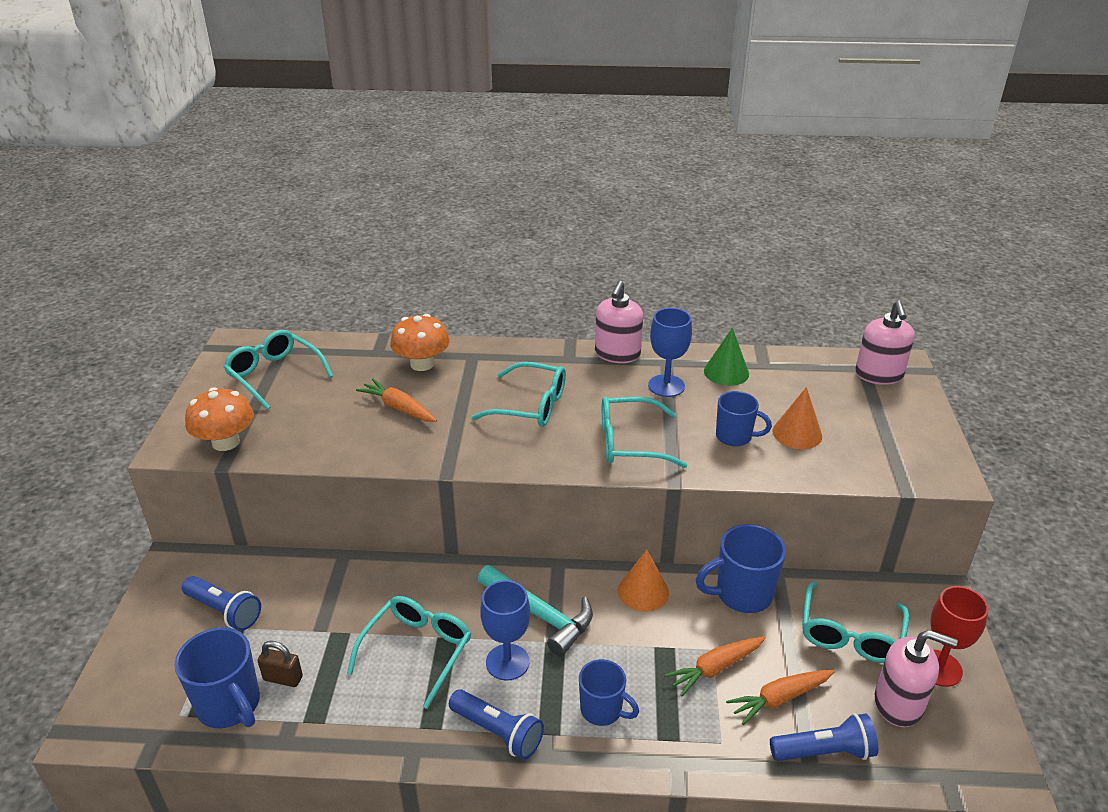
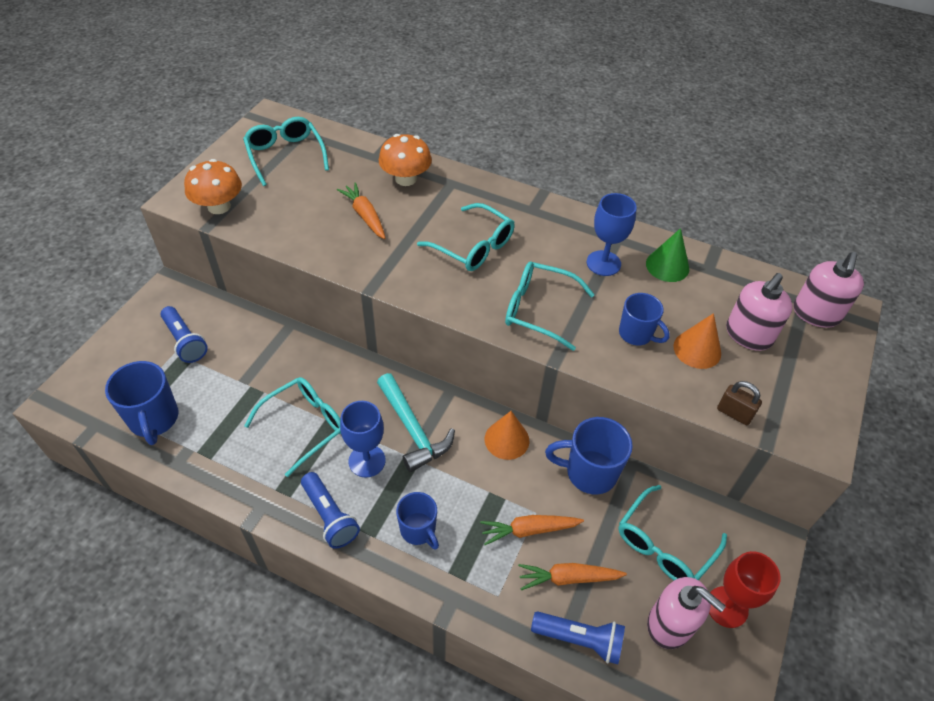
camera: 20 degrees right, 15 degrees up
brown padlock [258,641,303,687] -> brown padlock moved to [717,381,762,425]
pink soap dispenser [595,280,643,363] -> pink soap dispenser moved to [726,273,793,351]

